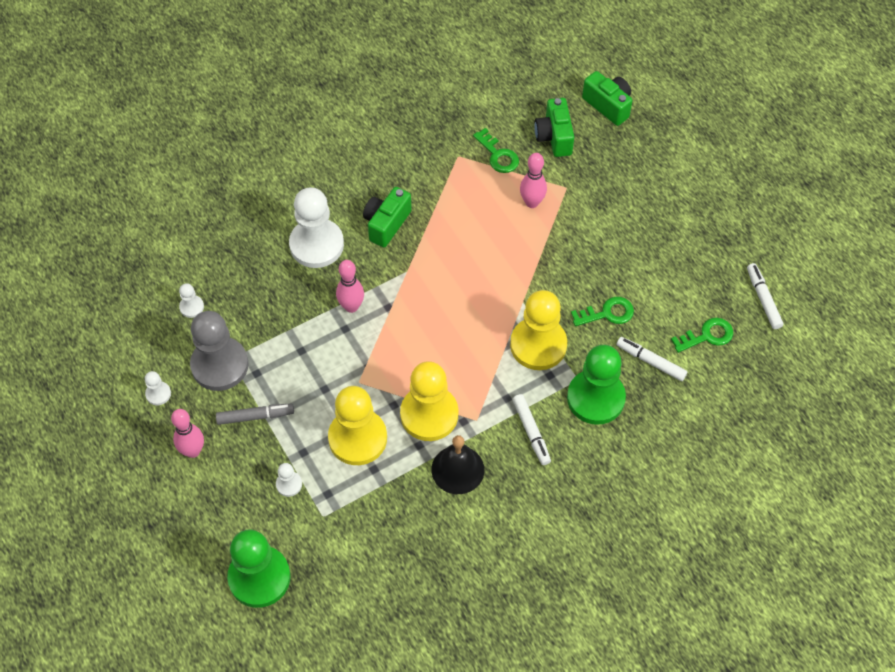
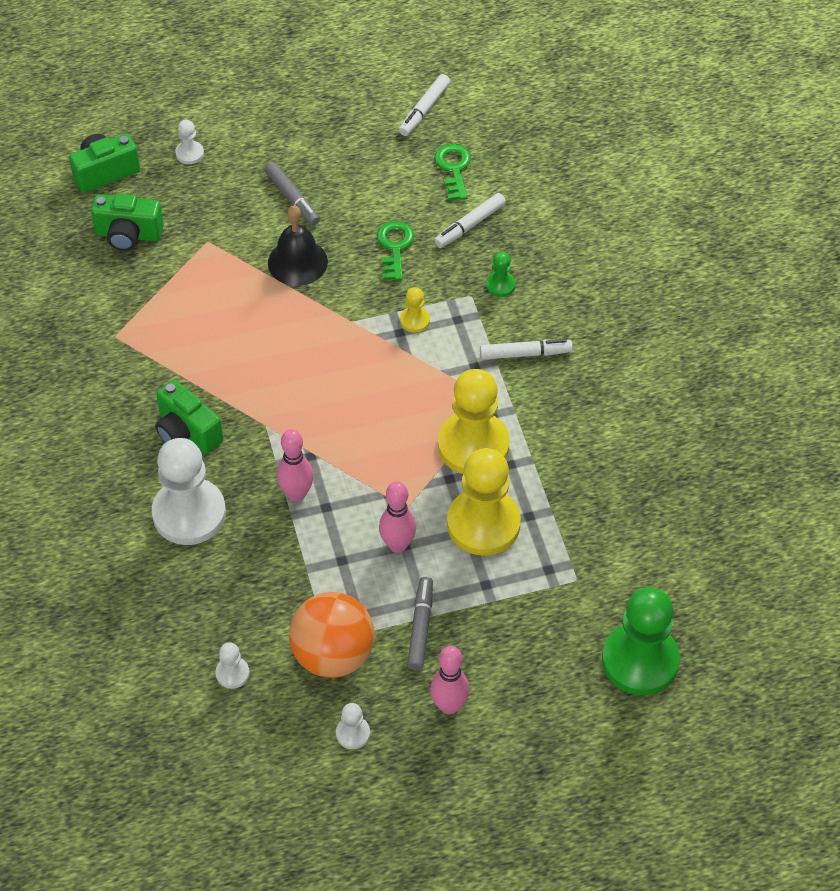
camera: 75 degrees left, 5 degrees down
grey pawn [190,311,249,391] -> orange ball [289,592,374,678]
white pawn [276,463,302,497] -> white pawn moved to [175,120,204,164]
black bell [431,435,484,494] -> black bell moved to [268,205,328,286]
green key [473,128,519,173] -> none
yellow pawn [510,290,567,370] -> yellow pawn [400,287,430,333], size x0.44
pink bowling pin [520,153,547,208] -> pink bowling pin moved to [379,481,416,553]
green pawn [567,345,626,425] -> green pawn [486,252,515,297], size x0.44
white marker [747,263,784,329] -> white marker turned 60 degrees counterclockwise [399,74,450,136]
none -> grey marker [265,162,320,226]

